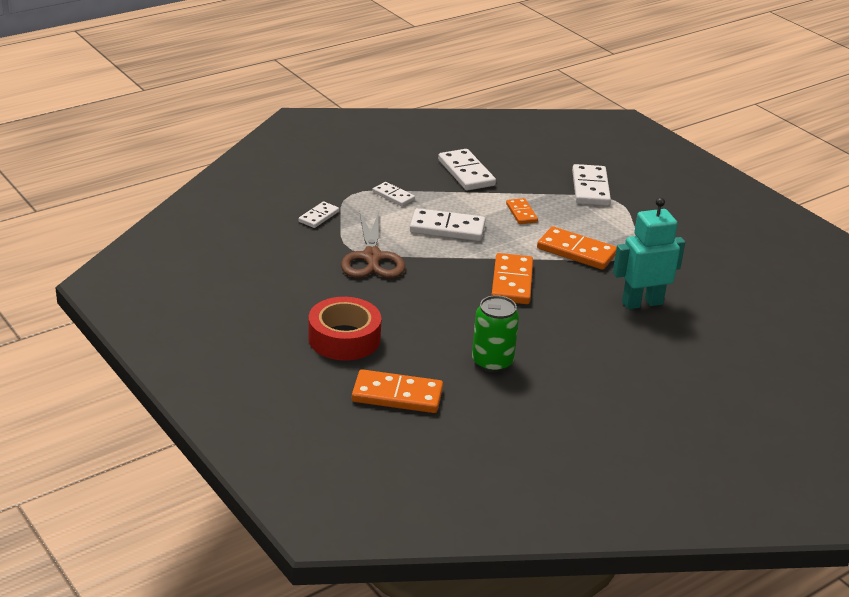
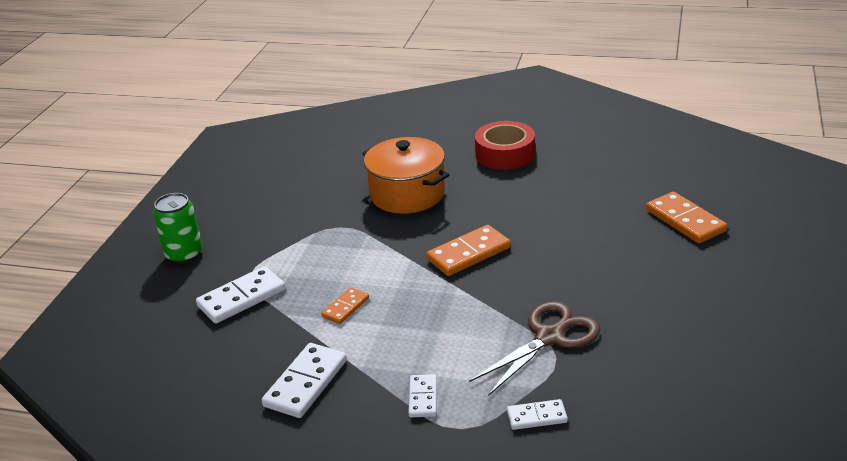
camera: 125 degrees left, 0 degrees up
red tape [308,297,381,361] -> red tape moved to [475,121,535,170]
white domino [410,208,486,241] -> none
green can [472,295,519,373] -> green can moved to [153,193,203,264]
orange domino [537,226,617,270] -> none
turquoise robot [613,198,685,309] -> orange pot [362,137,449,214]

